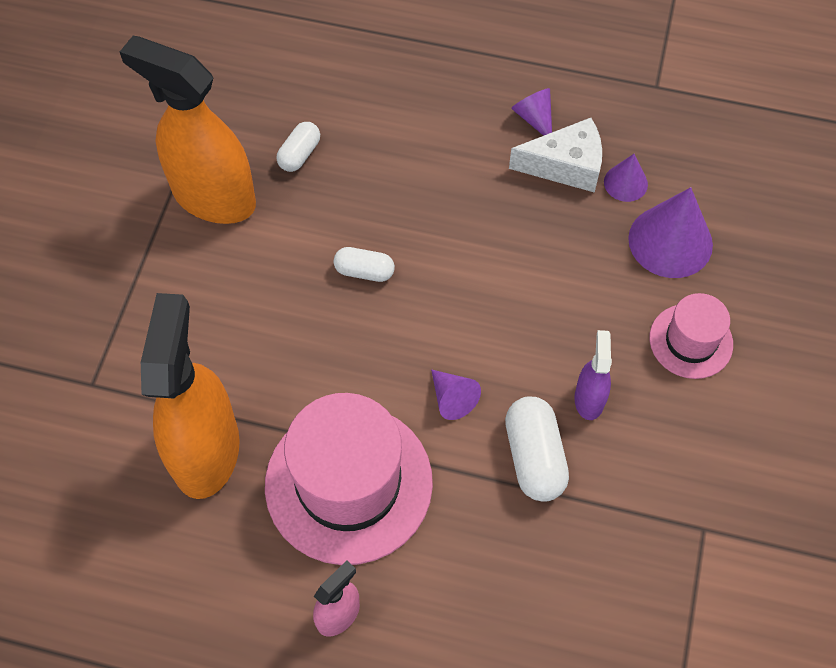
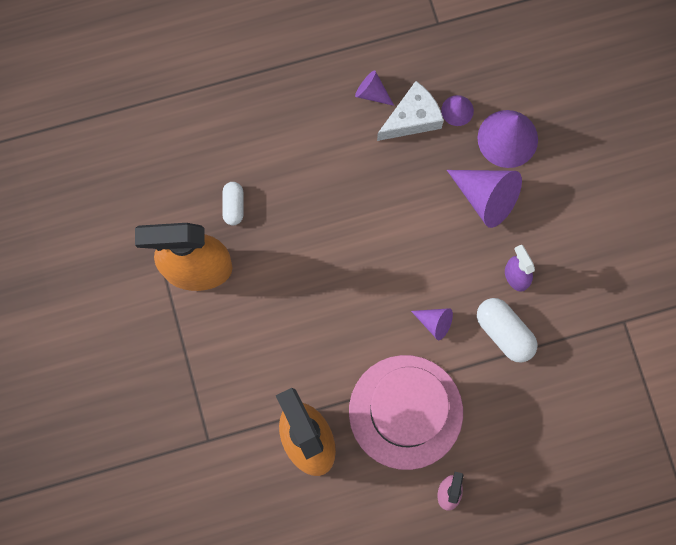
camera: 30 degrees left, 15 degrees up
white capsule [334,247,395,282] -> none
pink hat [649,293,733,379] -> none
none -> purple cone [447,170,522,228]

